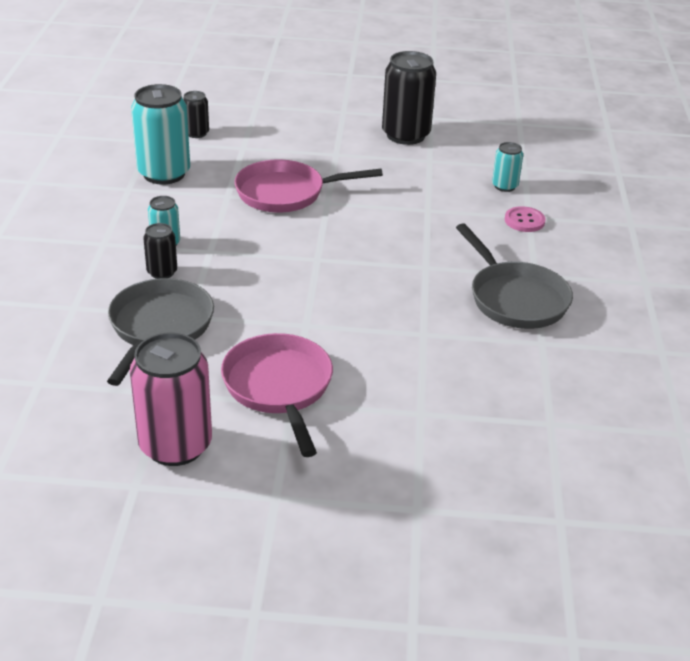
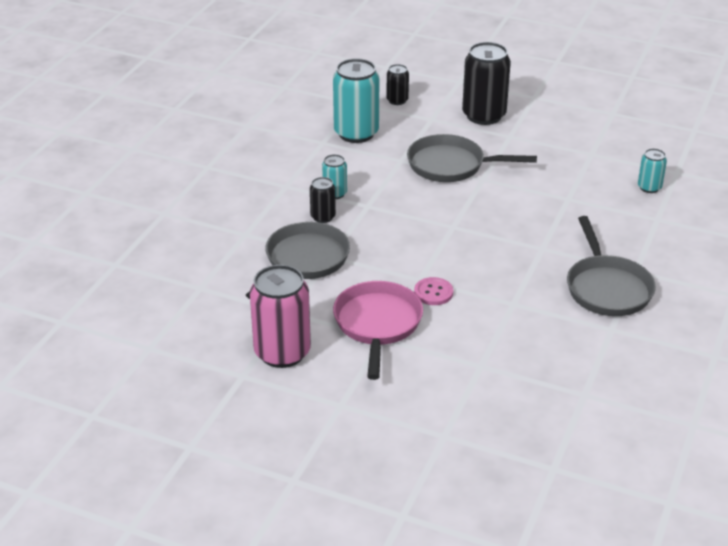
camera: 20 degrees right, 0 degrees up
pink pan [234,160,383,212] -> grey pan [407,134,537,182]
black can [382,51,436,145] -> black can moved to [462,42,511,125]
pink button [505,206,546,232] -> pink button moved to [414,277,453,305]

